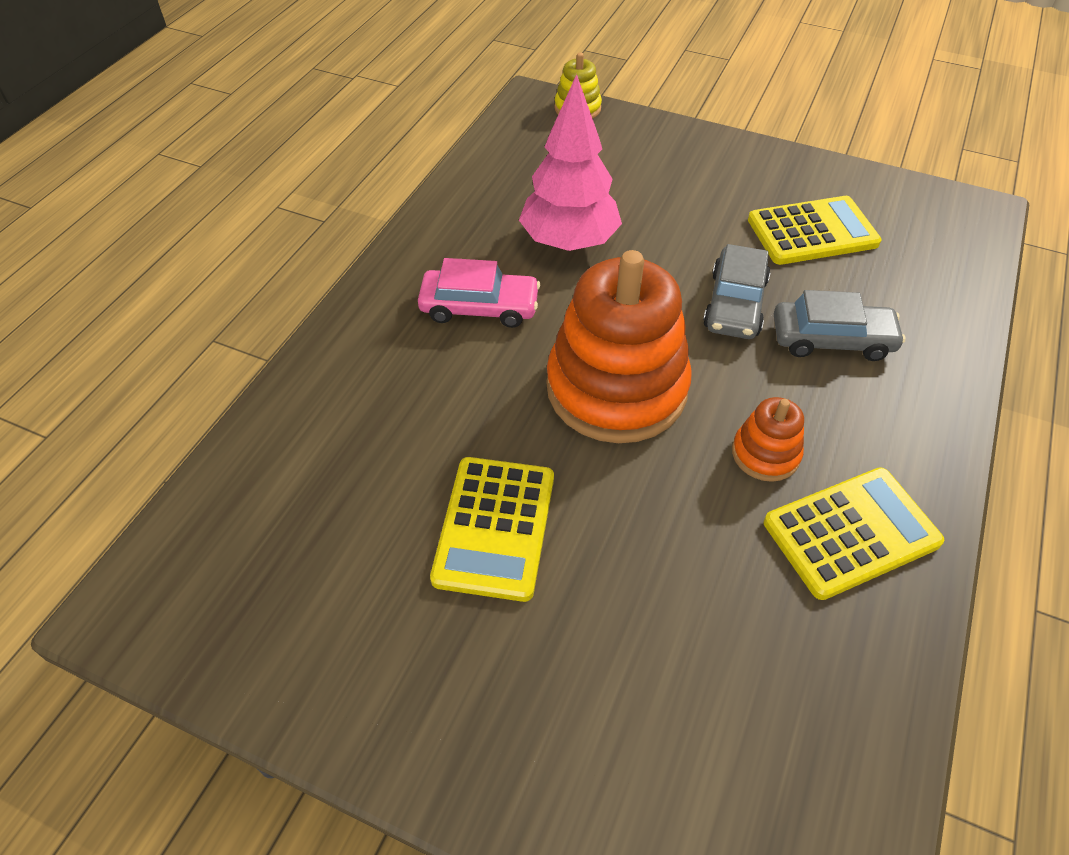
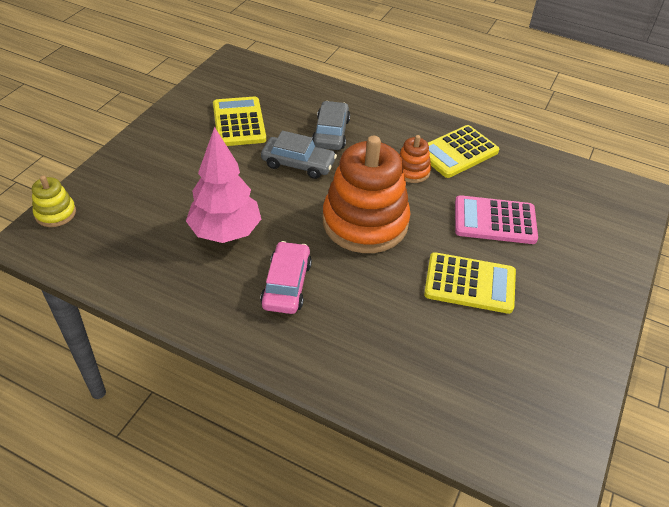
camera: 90 degrees left, 5 degrees down
yellow calculator [764,467,944,600] -> yellow calculator turned 105 degrees counterclockwise [428,125,499,178]
none -> pink calculator [455,195,538,244]

